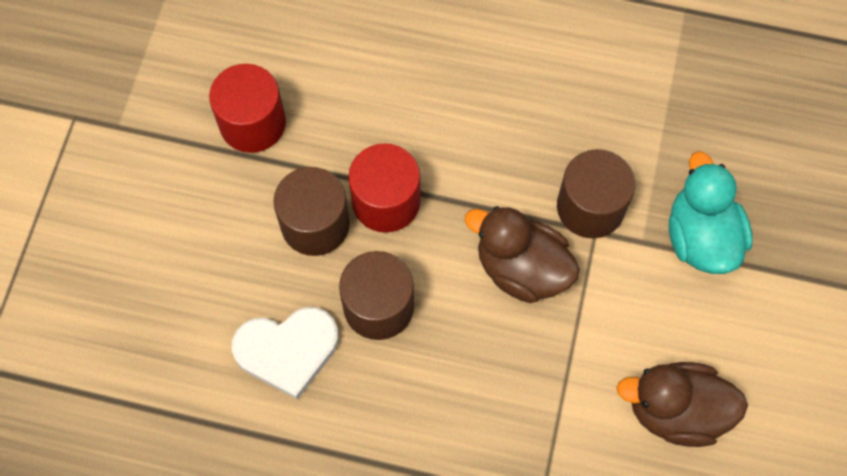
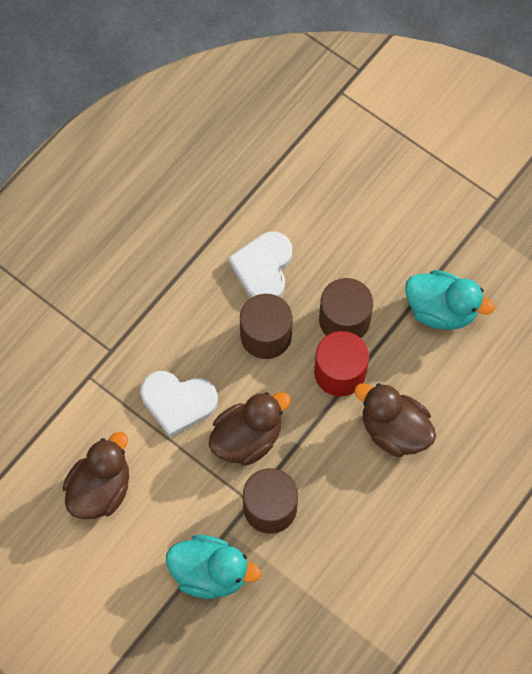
camera: 115 degrees right, 0 degrees up
red cylinder [209,64,286,153] -> turquoise duck [405,270,495,329]
none -> white heart [141,371,218,437]
none -> brown duck [354,383,436,457]

